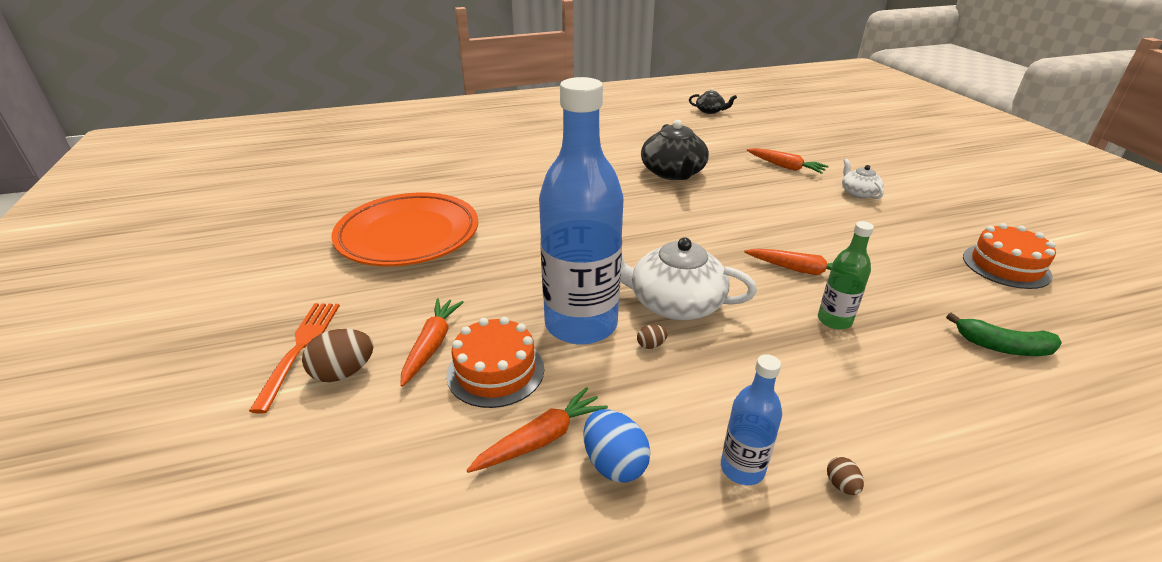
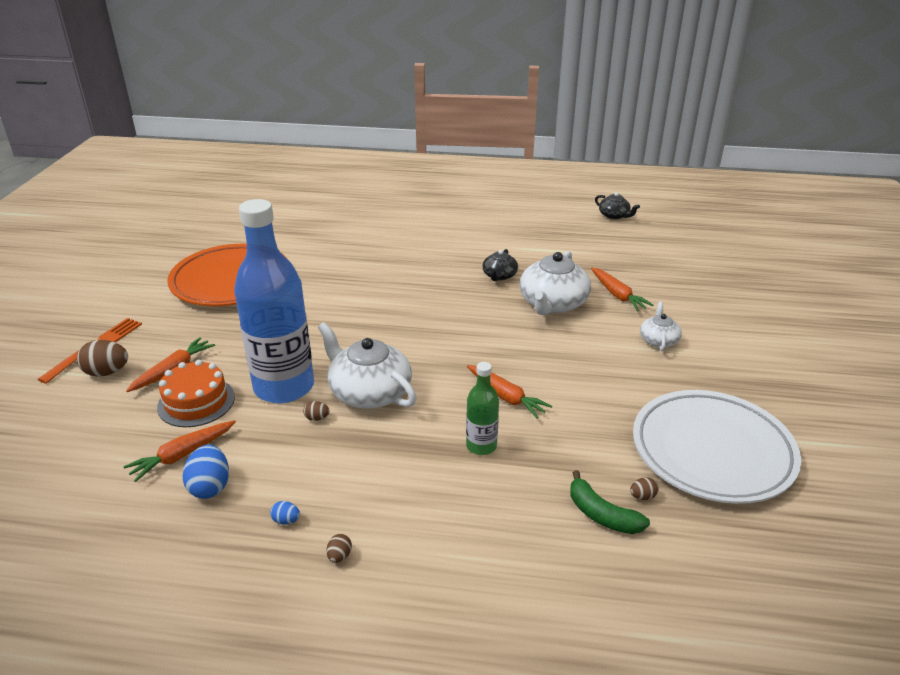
camera: 25 degrees right, 0 degrees up
orange carrot [466,387,608,473] -> orange carrot turned 150 degrees clockwise [123,420,236,482]
black teapot [641,120,709,180] -> black teapot [482,249,518,281], size x0.53
blue bottle [721,354,782,485] -> blue egg [270,501,300,525]
orange cake [963,223,1056,289] -> white plate [633,390,801,504]
none -> white teapot [520,251,591,315]
none -> brown egg [630,477,659,500]

